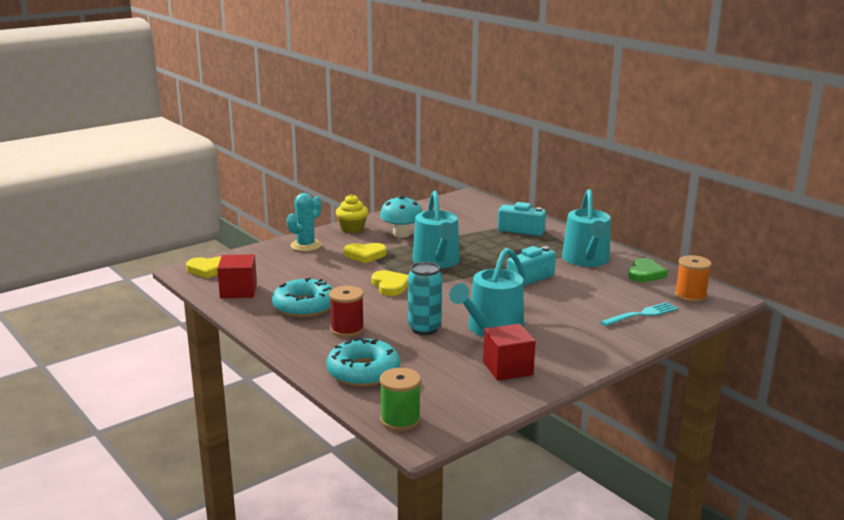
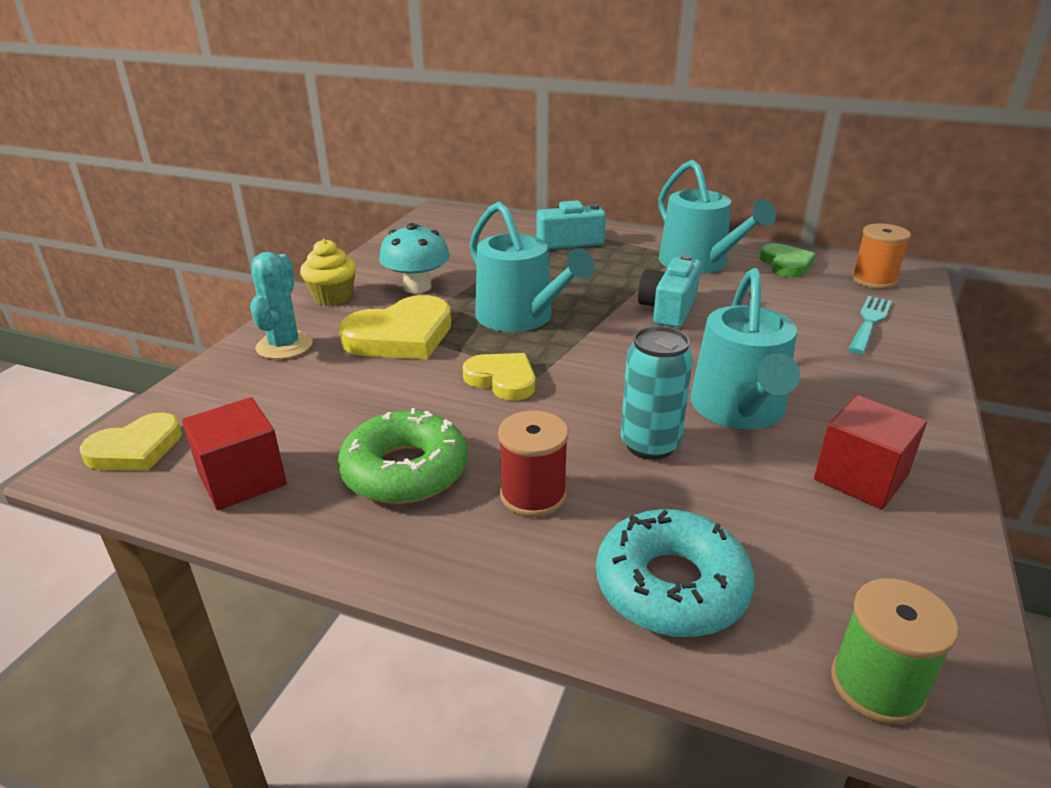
camera: 30 degrees left, 10 degrees up
turquoise donut [272,278,333,318] -> green donut [338,408,468,504]
yellow heart [344,243,386,263] -> yellow heart [338,295,451,359], size x1.59

